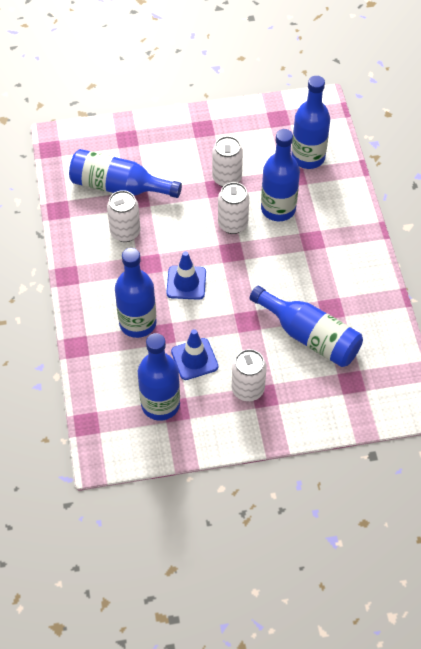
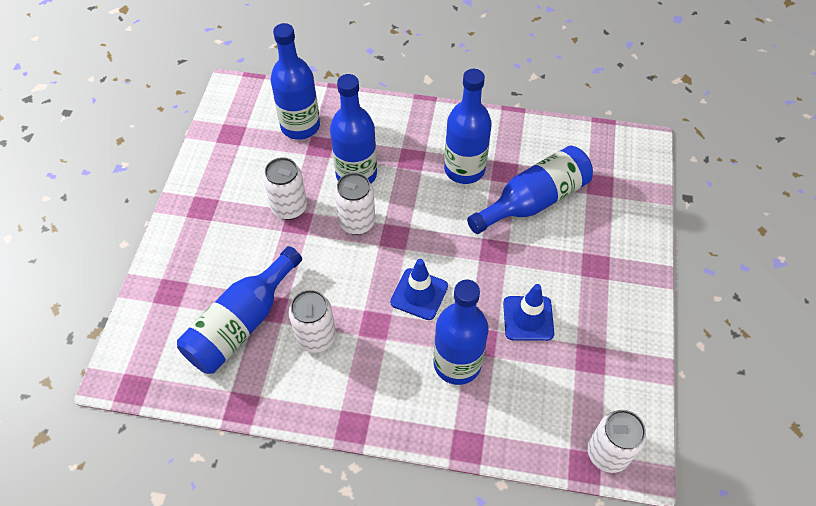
camera: 70 degrees left, 0 degrees up
blue bottle [138,333,180,421] -> blue bottle moved to [444,69,492,184]
white can [232,349,267,401] -> white can moved to [587,410,646,473]

